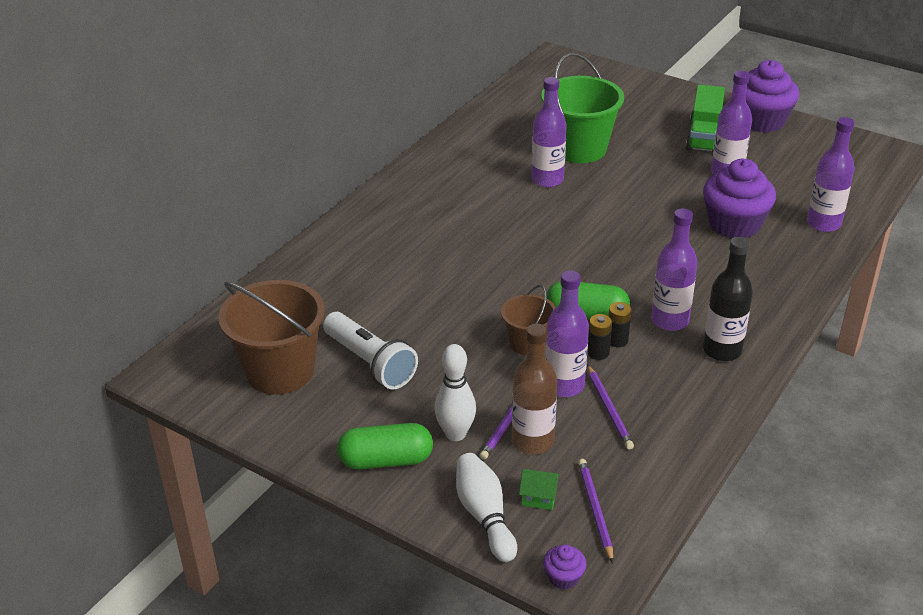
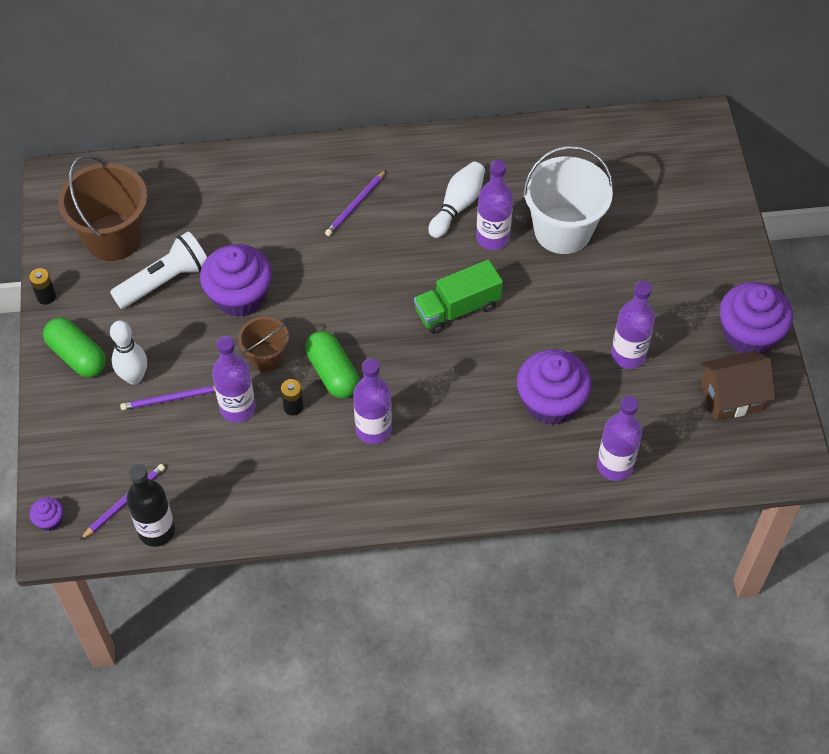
camera: 50 degrees right, 20 degrees up
white flashlight [323,312,418,389] -> white flashlight turned 135 degrees counterclockwise [110,231,207,309]
white bowling pin [456,453,517,562] -> white bowling pin moved to [428,161,485,238]
brown bottle [512,324,557,454] -> none
green house [519,469,560,510] -> none
green bucket [542,53,624,163] -> white bucket [523,146,613,254]
purple pencil [587,365,634,449] -> purple pencil moved to [325,170,386,236]
black battery [609,302,632,347] -> black battery moved to [29,268,56,305]
green truck [686,85,725,151] -> green truck moved to [414,260,503,334]
black bottle [703,237,753,361] -> black bottle moved to [127,464,175,547]
none -> purple cupcake [200,244,272,317]
none -> brown house [700,351,775,421]

